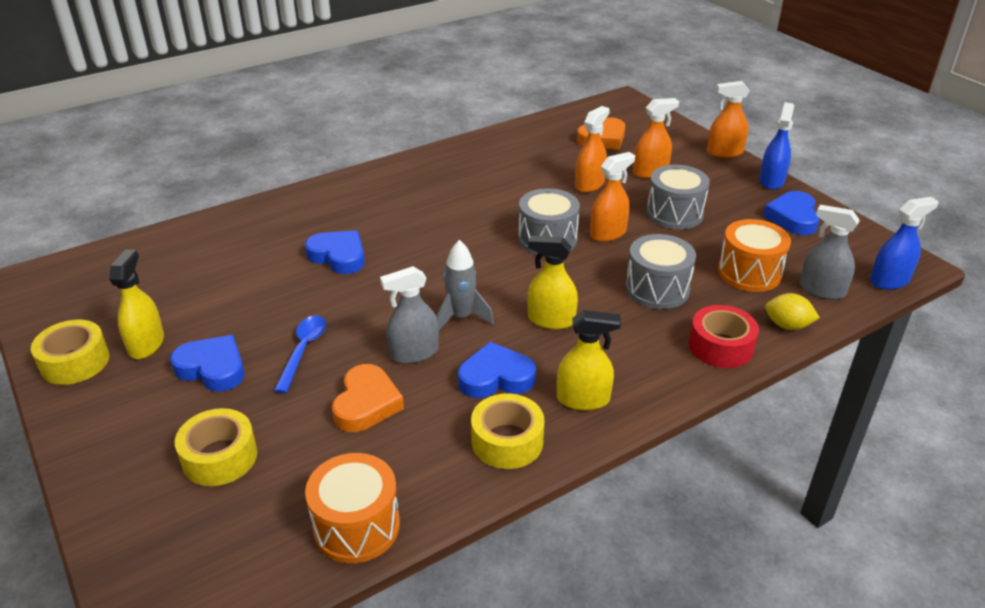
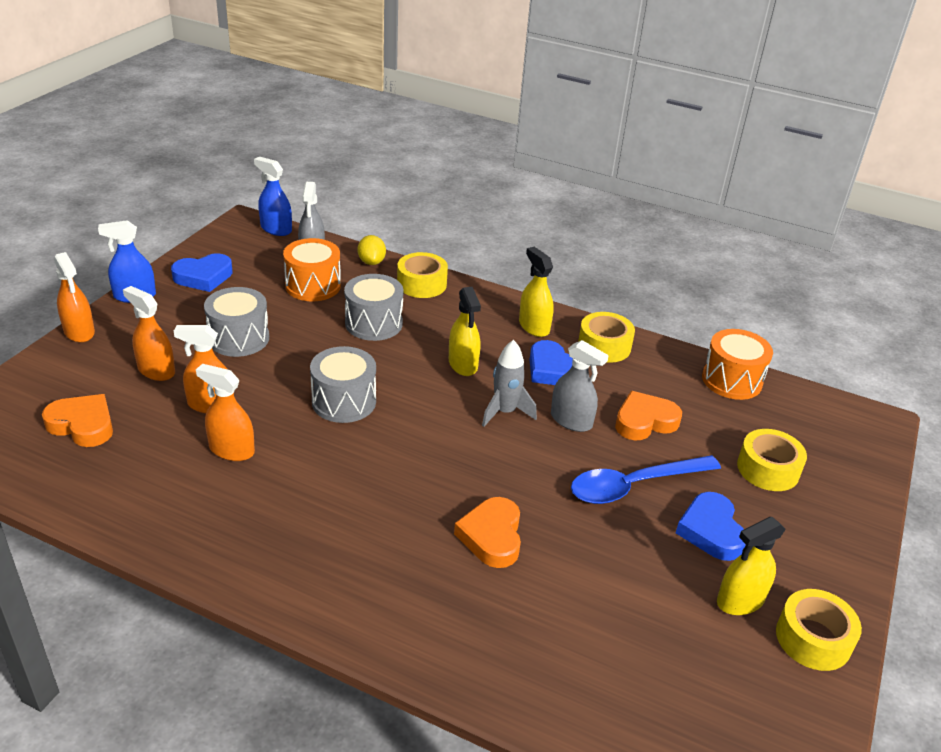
camera: 125 degrees left, 0 degrees up
blue spoon [274,316,326,393] -> blue spoon [571,455,721,504], size x1.55
blue heart [305,230,365,274] -> orange heart [454,497,521,568]
orange spray bottle [590,152,635,242] -> orange spray bottle moved to [196,364,255,461]
red tape [689,305,759,368] -> yellow tape [397,252,448,298]

